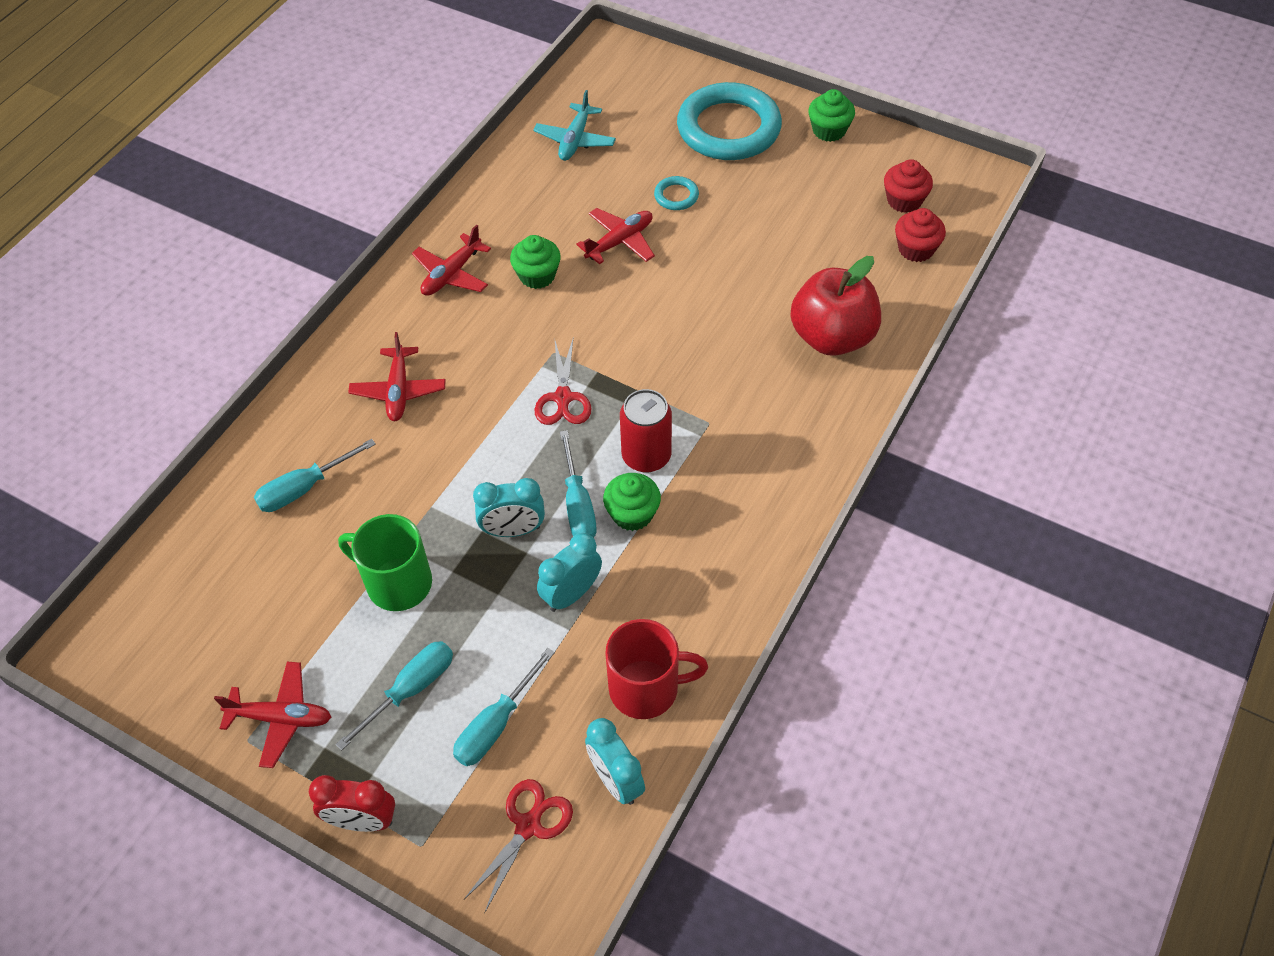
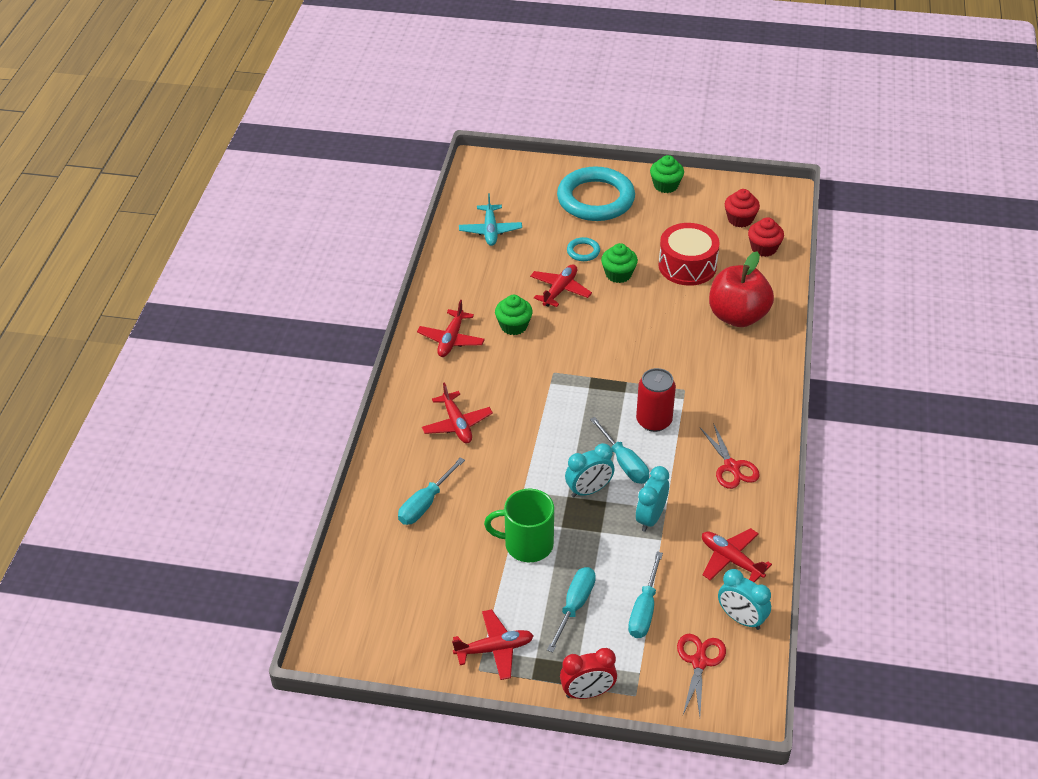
camera: 20 degrees left, 10 degrees down
red scissors [535,337,591,425] -> red scissors moved to [700,423,760,489]
green cupcake [603,473,661,531] -> green cupcake moved to [601,243,638,283]
red mug [605,619,708,719] -> red plane [702,528,772,582]
none -> red drum [658,223,720,286]

